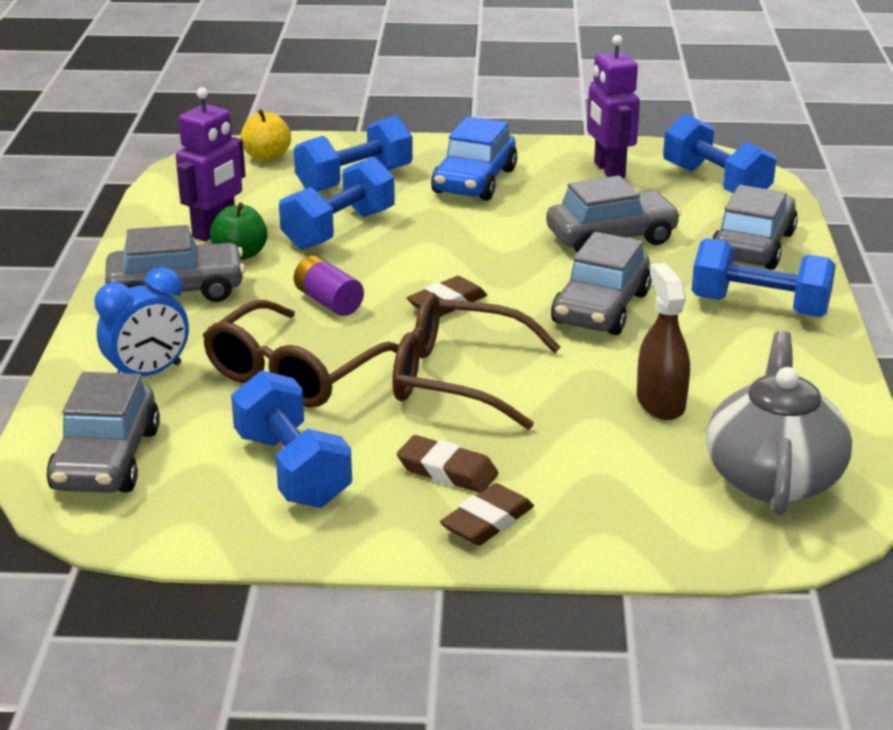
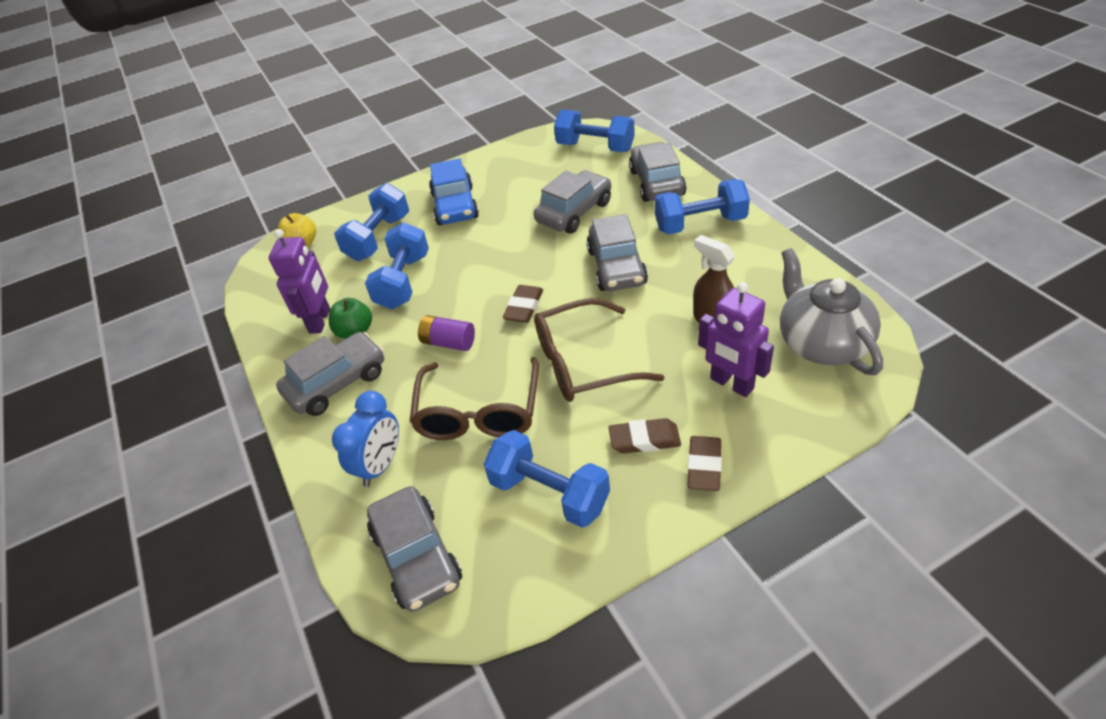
camera: 25 degrees left, 15 degrees up
purple robot [587,35,640,178] -> purple robot moved to [698,282,774,397]

